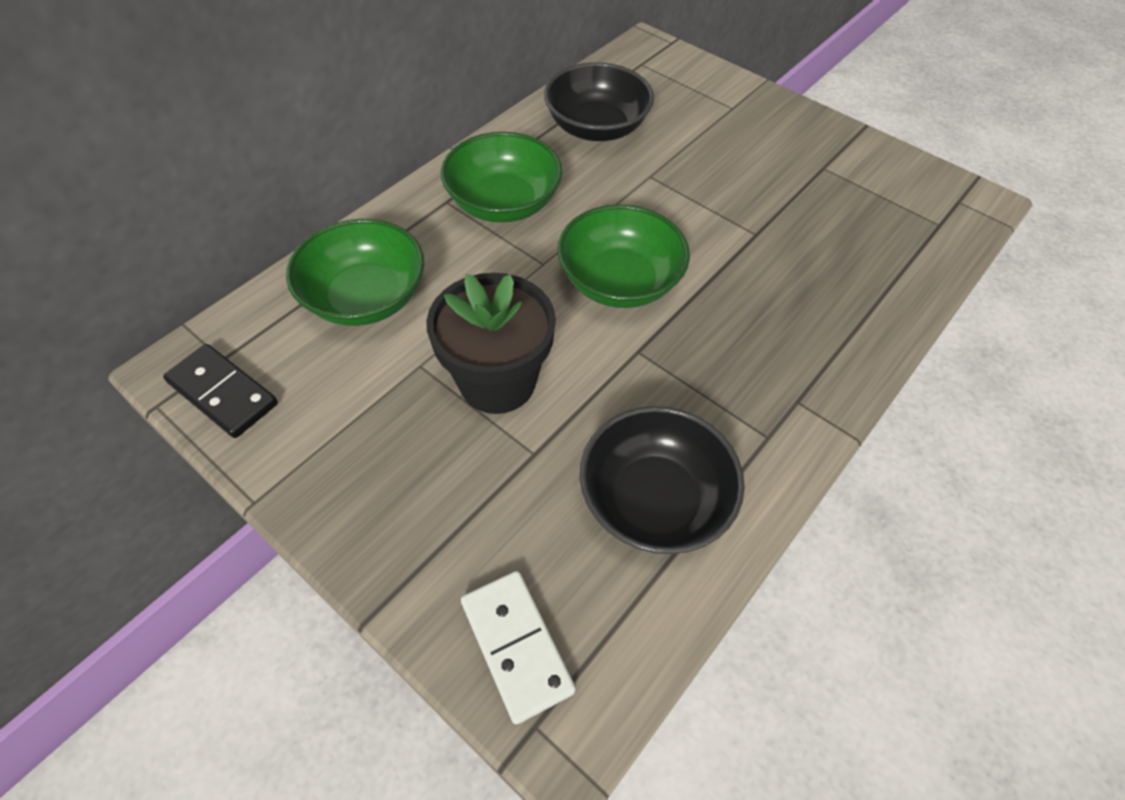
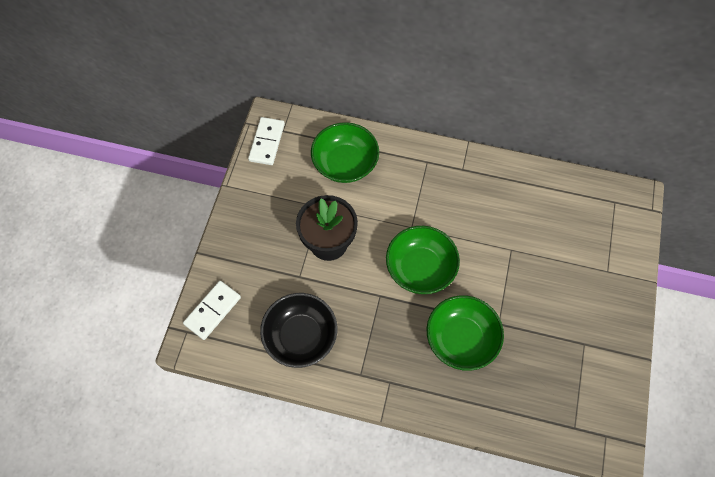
camera: 65 degrees right, 10 degrees up
black domino [163,344,278,438] -> white domino [248,117,285,165]
green bowl [441,132,562,223] -> green bowl moved to [427,295,504,371]
black bowl [544,62,654,141] -> none

